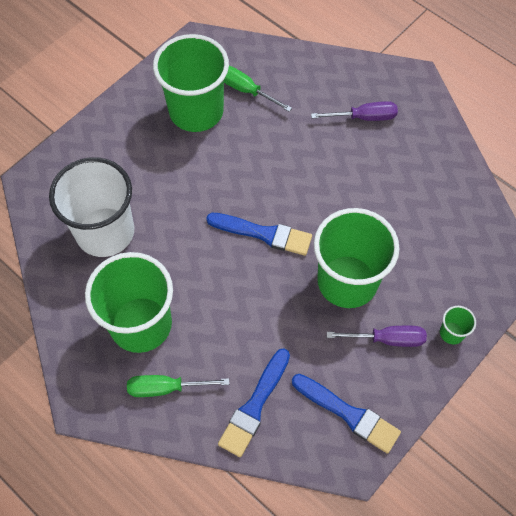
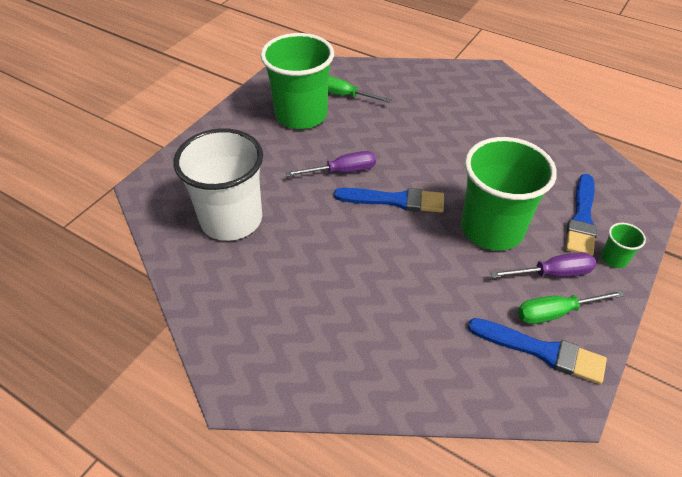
camera: 10 degrees left, 15 degrees down
green cup [85,252,173,353] -> none
green screwdriver [127,375,229,397] -> green screwdriver moved to [518,290,625,324]
blue brush [218,348,290,457] -> blue brush moved to [566,174,597,256]
purple screwdriver [311,101,398,121] -> purple screwdriver moved to [286,151,376,177]

